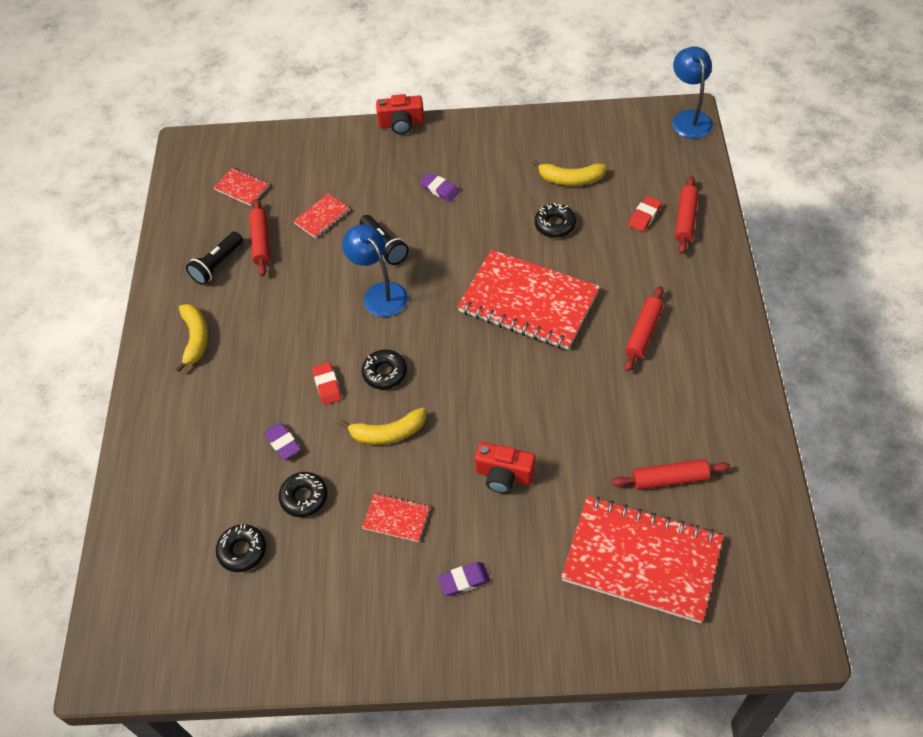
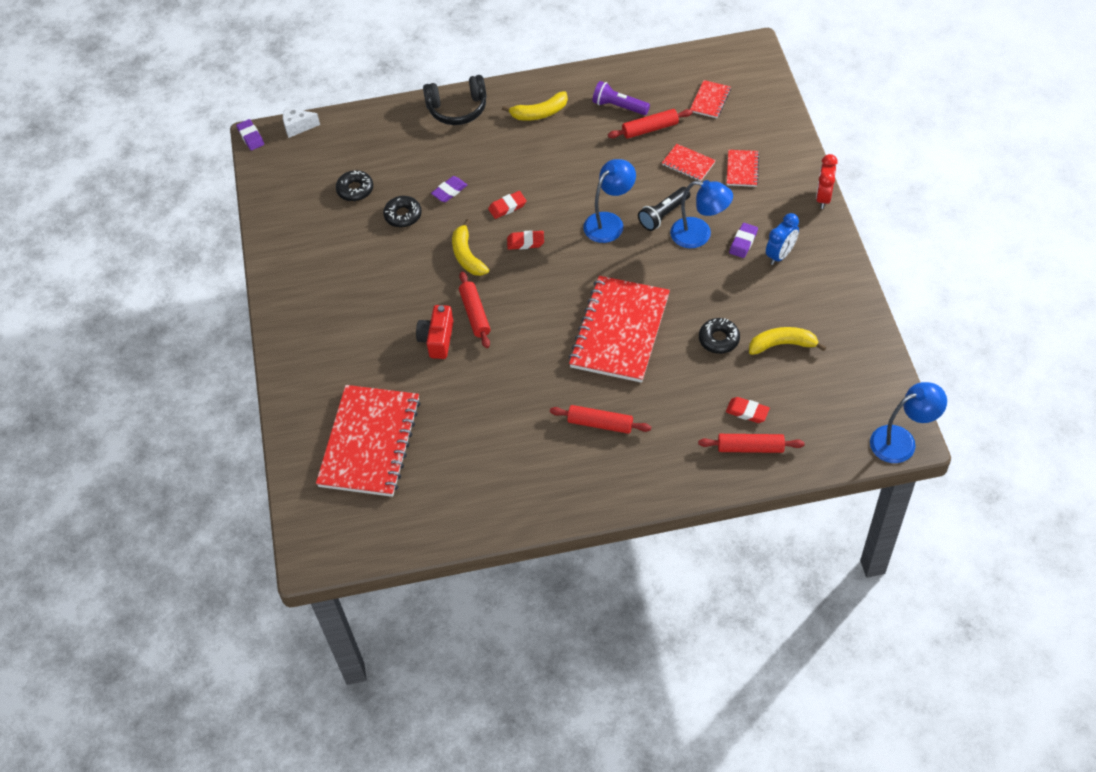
camera: 80 degrees right, 0 degrees up
black flashlight [186,232,243,285] -> purple flashlight [592,81,650,115]
black donut [362,349,407,390] -> red eraser [507,230,544,250]
red notebook [362,493,430,542] -> red notebook moved to [727,150,759,187]
red camera [376,94,425,134] -> red clock [816,154,838,209]
purple eraser [438,562,490,596] -> purple eraser moved to [236,119,264,150]
yellow banana [532,160,607,186] -> yellow banana turned 90 degrees clockwise [749,327,826,355]
red rolling pin [611,459,730,490] -> red rolling pin moved to [459,271,490,348]
none -> white cheese [283,107,320,138]
none -> black headphones [423,75,487,125]
none -> blue lamp [670,180,733,248]
none -> blue clock [766,213,799,265]

